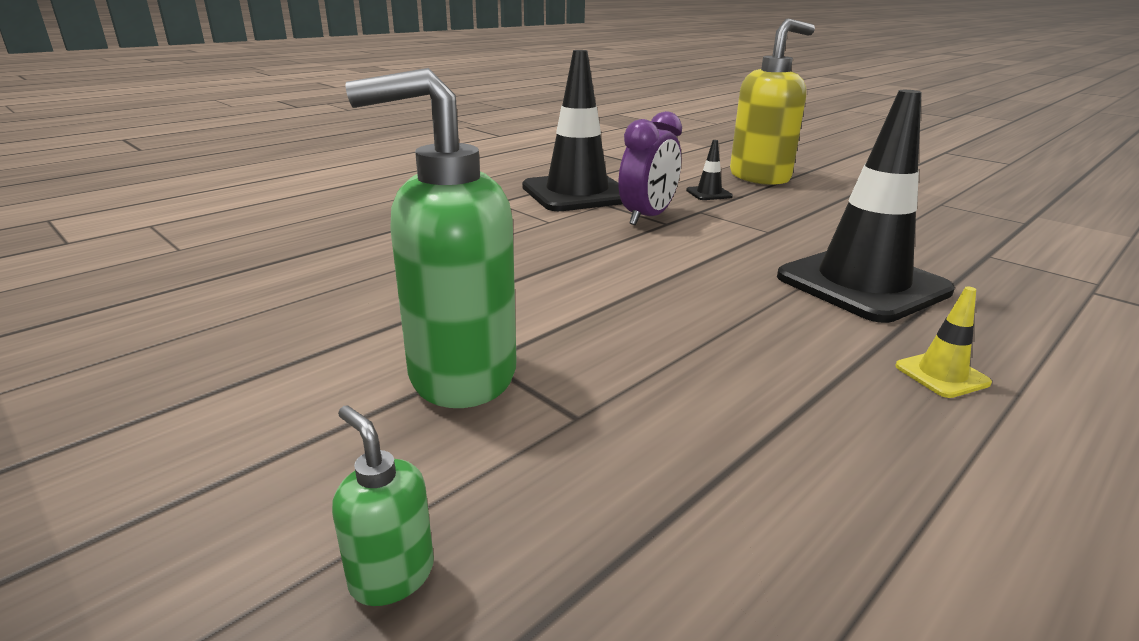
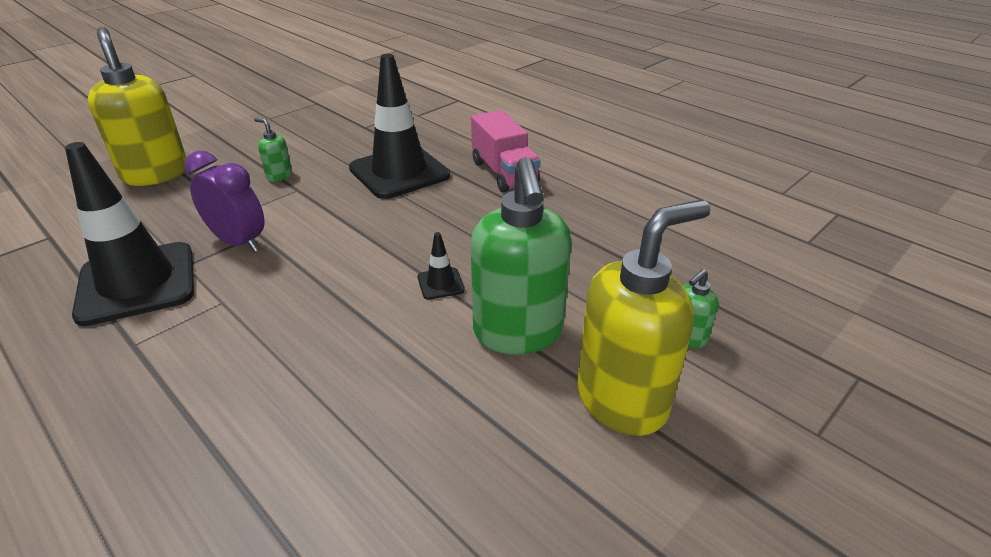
camera: 90 degrees left, 10 degrees up
black traffic cone [686,140,733,200] -> black traffic cone moved to [417,232,465,300]
yellow traffic cone [895,286,992,398] -> pink truck [471,110,541,193]
none -> green soap dispenser [254,117,292,182]
none -> yellow soap dispenser [577,200,710,436]

